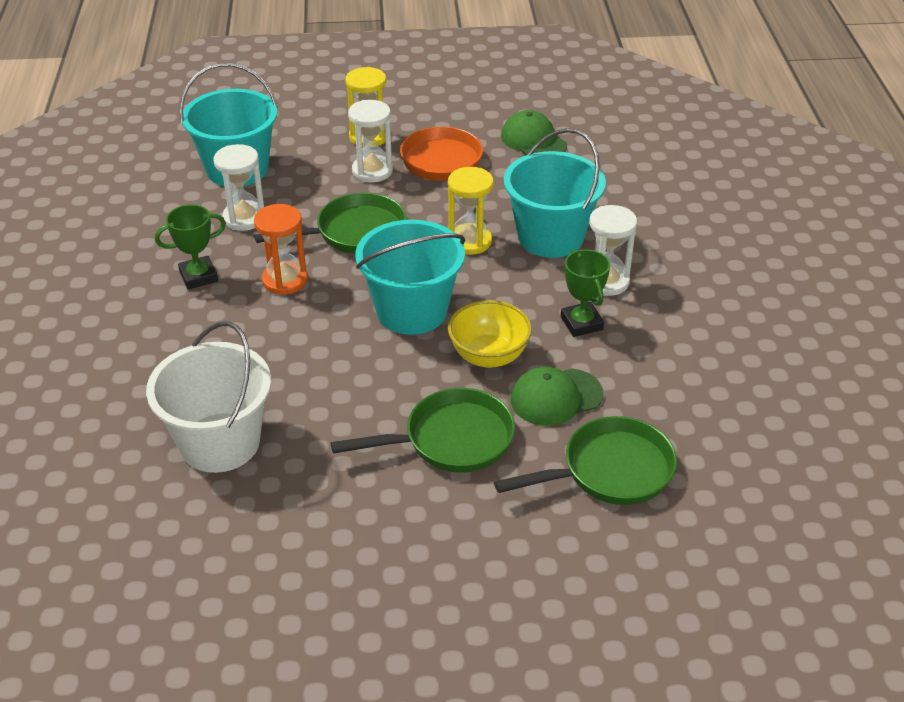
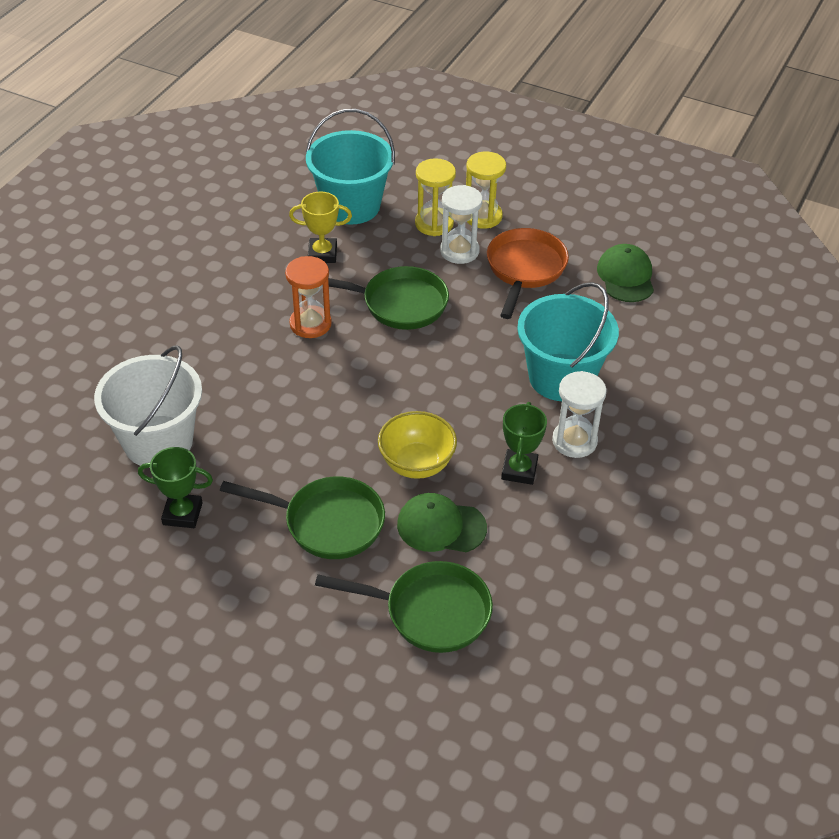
camera: 30 degrees right, 5 degrees up
green trophy [155,205,226,289] -> green trophy moved to [138,447,213,528]
white hourglass [213,144,264,231] -> yellow trophy [289,192,352,263]
turquoise bucket [356,220,465,335] -> none
yellow hourglass [448,167,494,255] -> yellow hourglass moved to [415,158,456,236]

